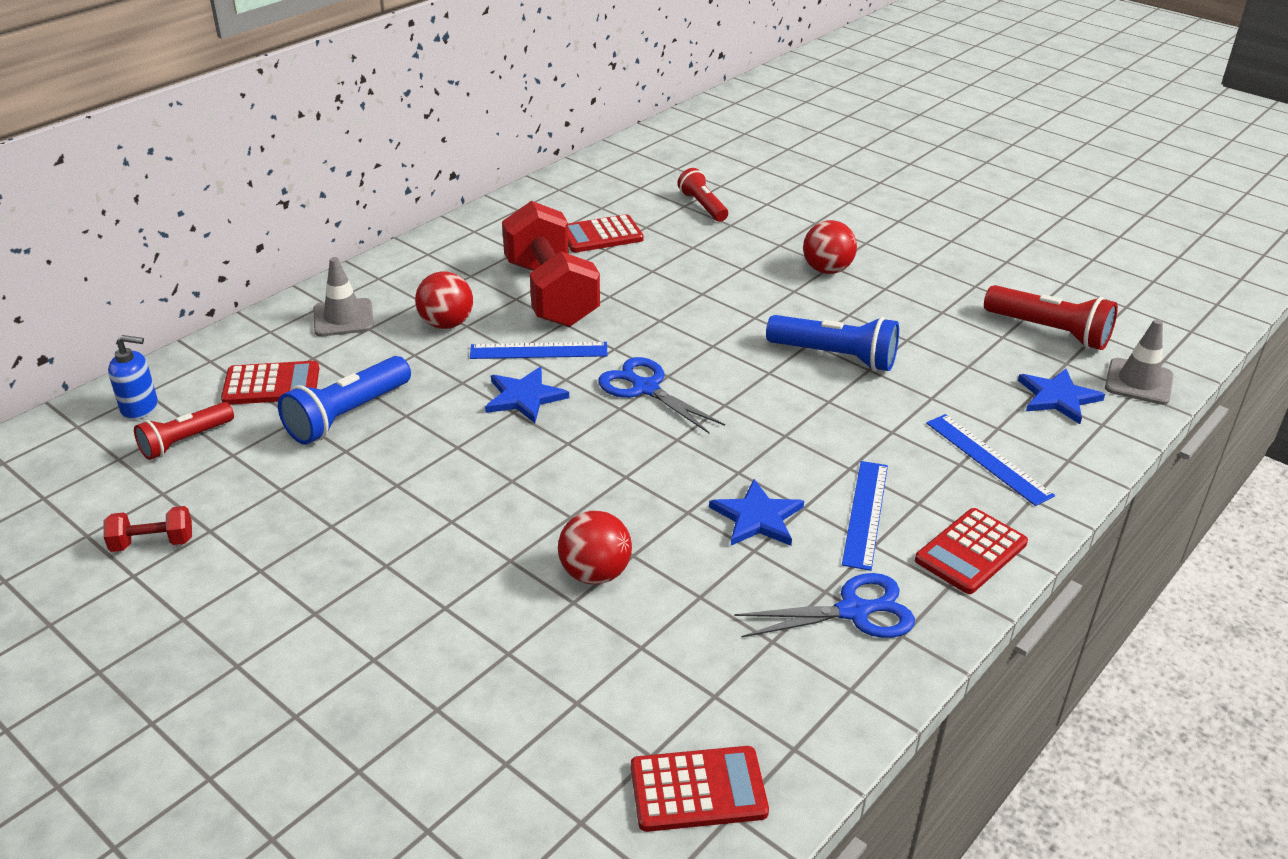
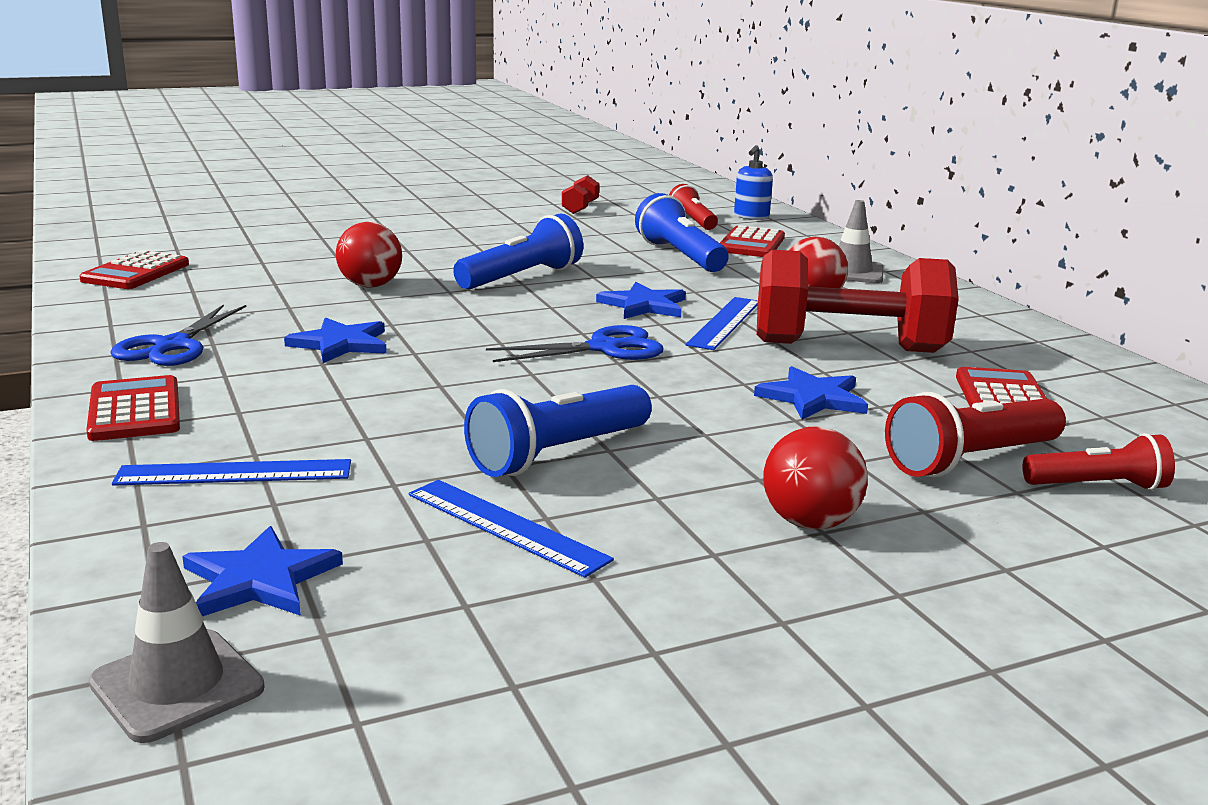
camera: 115 degrees right, 15 degrees down
blue ruler [842,461,888,571] -> blue ruler moved to [409,480,614,578]
red flashlight [984,285,1118,350] -> red flashlight moved to [885,392,1066,478]
none -> blue flashlight [453,214,583,289]
none -> blue star [754,366,868,420]

